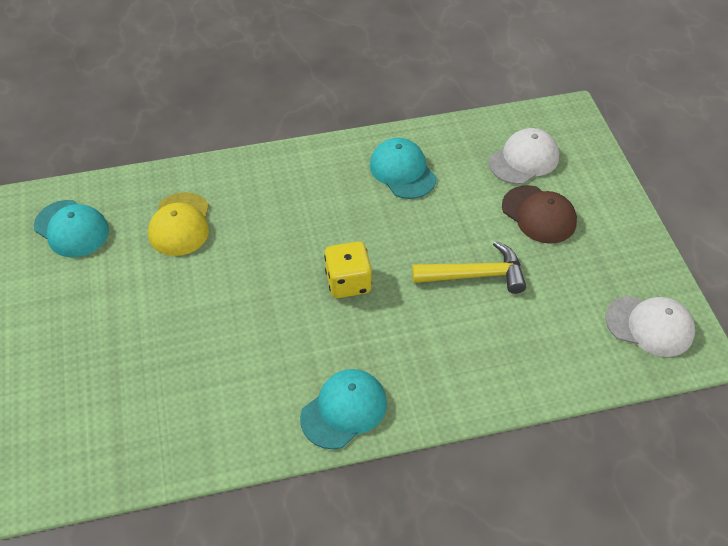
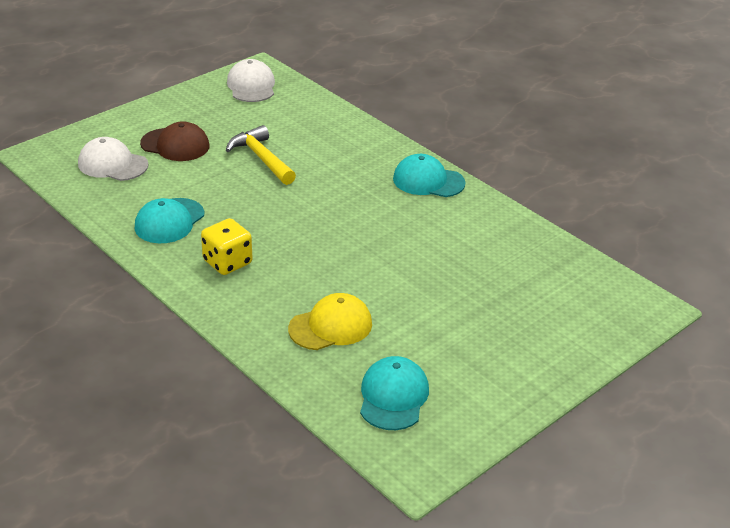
camera: 120 degrees left, 15 degrees down
yellow dice [324,241,372,298] -> yellow dice moved to [201,218,252,275]
brown cap [502,185,577,244] -> brown cap turned 90 degrees clockwise [140,121,210,161]

